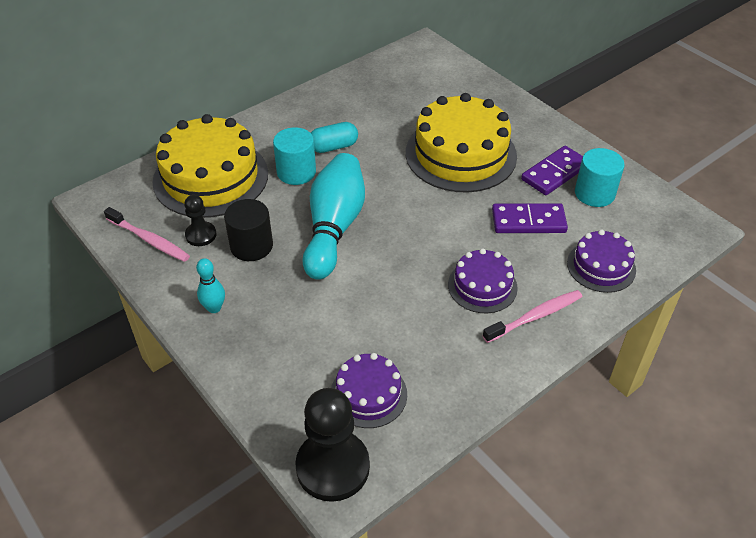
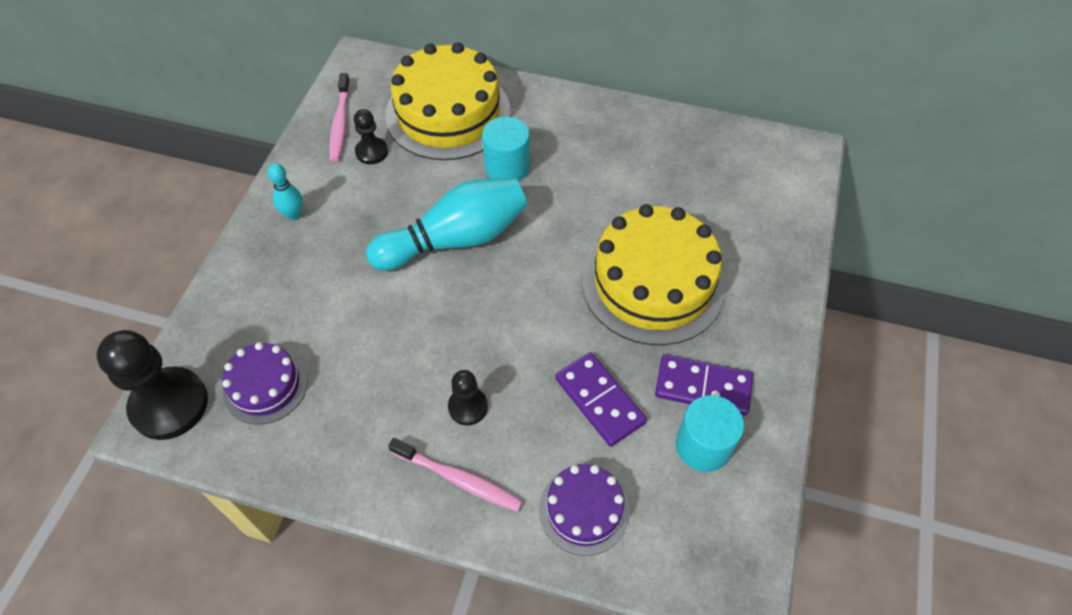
camera: 55 degrees right, 10 degrees up
black cylinder [224,199,273,261] -> none
turquoise capsule [311,122,358,153] -> none
purple cake [448,248,518,313] -> black pawn [448,370,488,425]

